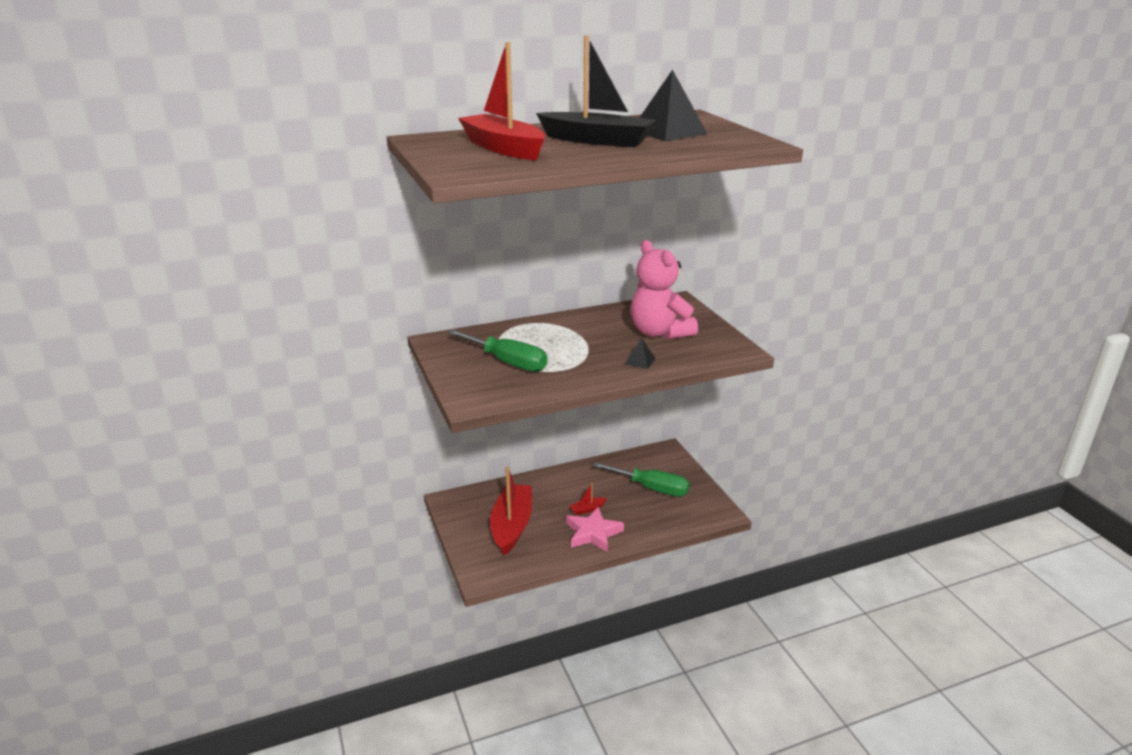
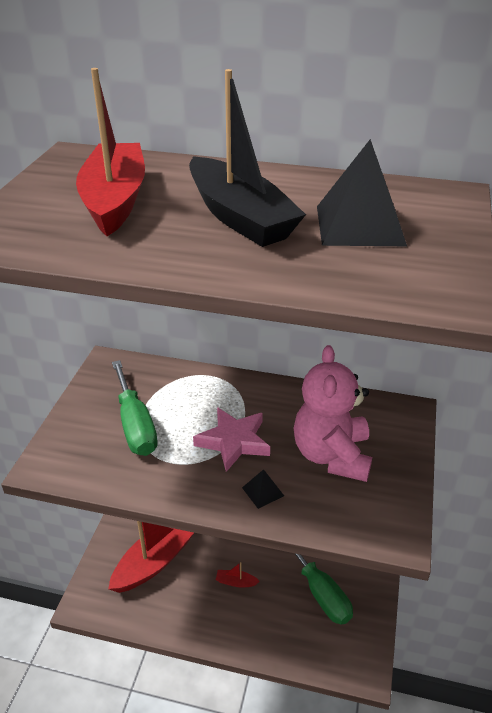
camera: 35 degrees right, 10 degrees up
pink star [566,507,624,552] -> pink star moved to [193,407,270,472]

